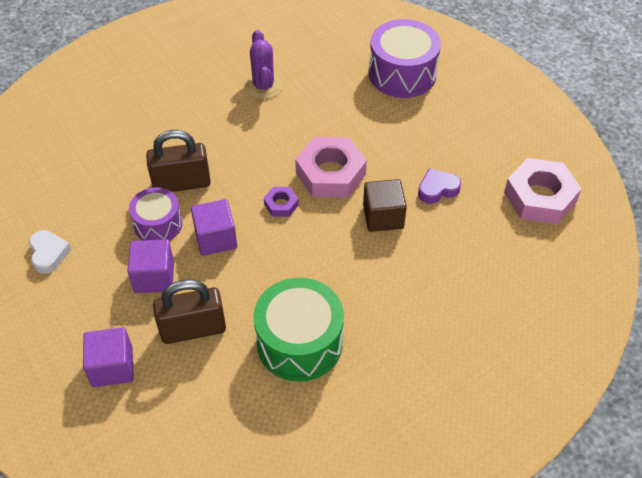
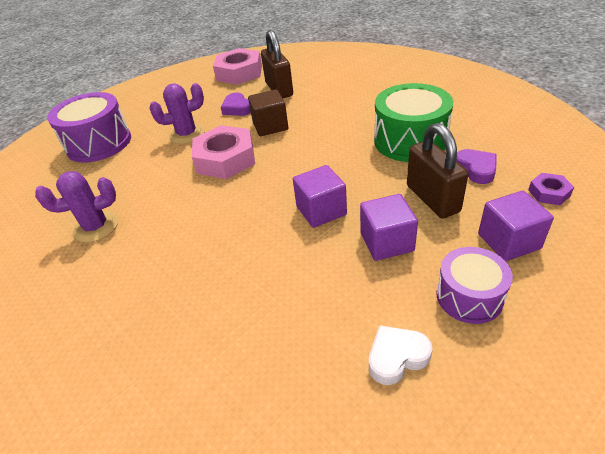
camera: 95 degrees left, 10 degrees down
purple drum [129,187,182,241] -> purple drum moved to [436,247,513,324]
brown padlock [146,130,211,192] -> brown padlock moved to [261,30,293,98]
purple nut [264,187,299,217] -> purple nut moved to [528,173,574,205]
none -> purple cactus [150,83,204,144]
none -> purple heart [456,149,497,184]

